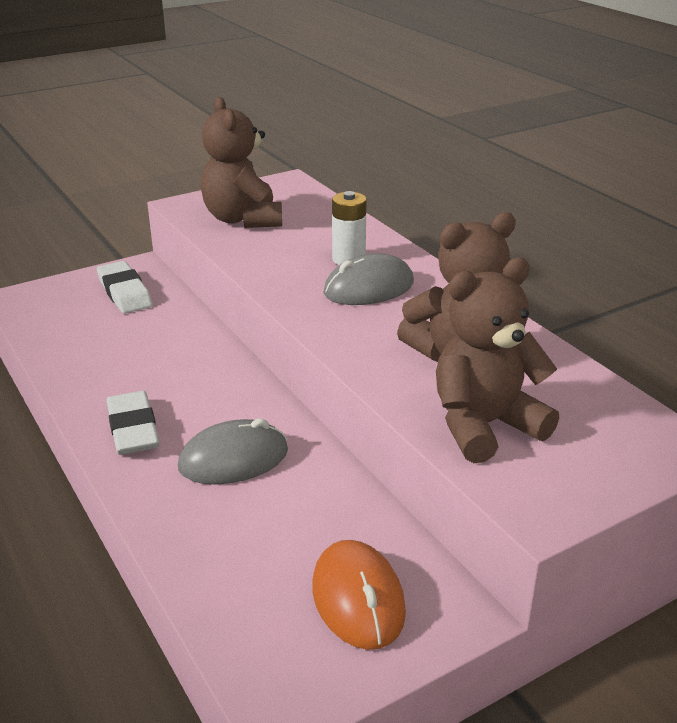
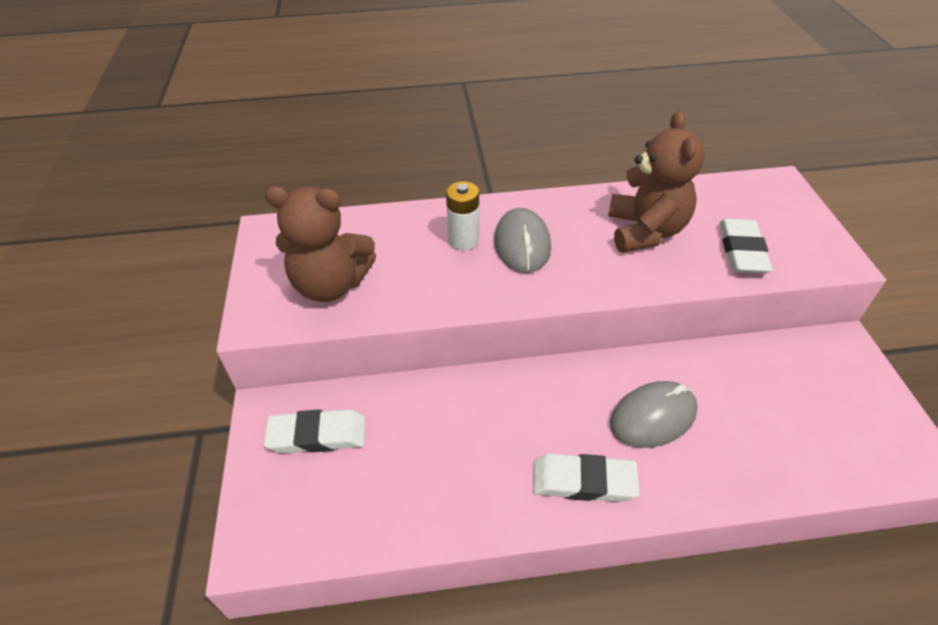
camera: 65 degrees left, 15 degrees up
grey mouse [178,419,288,484] -> grey mouse turned 60 degrees clockwise [610,381,698,448]
orange mouse [312,540,406,650] -> none
brown teddy bear [436,258,559,463] -> white eraser [719,219,772,273]

